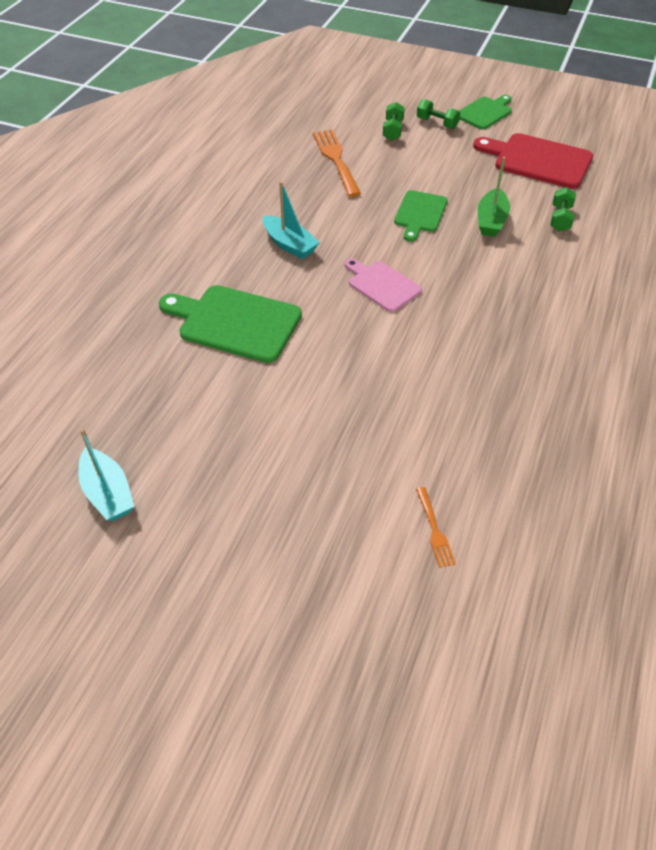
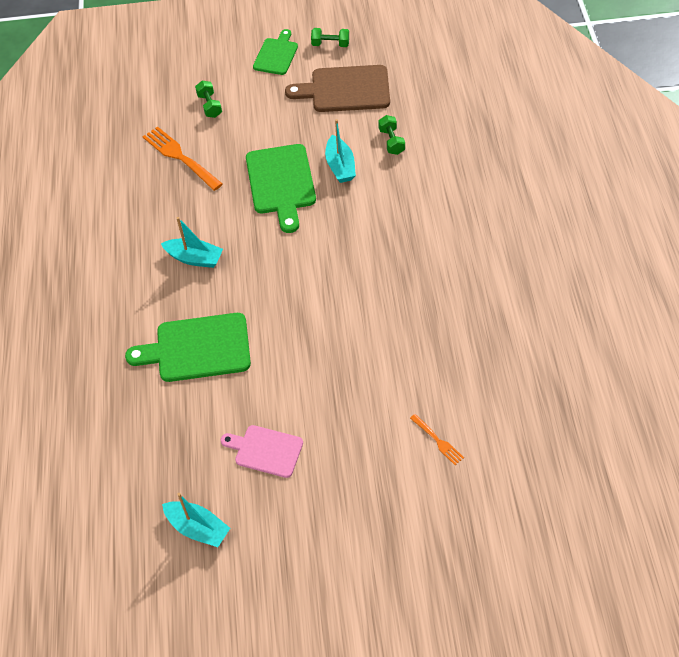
camera: 25 degrees left, 5 degrees up
pink cutting board [345,259,422,312] -> pink cutting board moved to [221,425,303,478]
green cutting board [394,190,448,242] -> green cutting board [246,144,316,233], size x1.61
green dumbbell [417,99,460,129] -> green dumbbell moved to [311,28,349,47]
red cutting board [473,133,593,189] -> brown cutting board [285,65,390,112]
green boat [478,157,510,237] -> turquoise boat [325,119,356,183]

